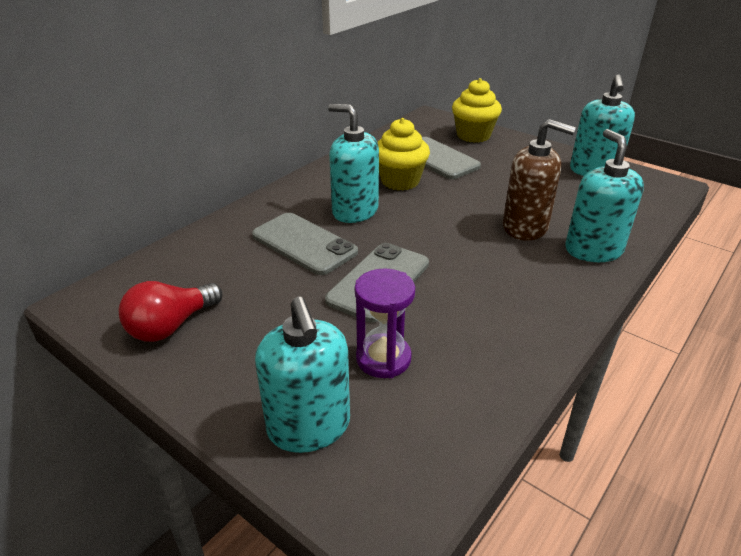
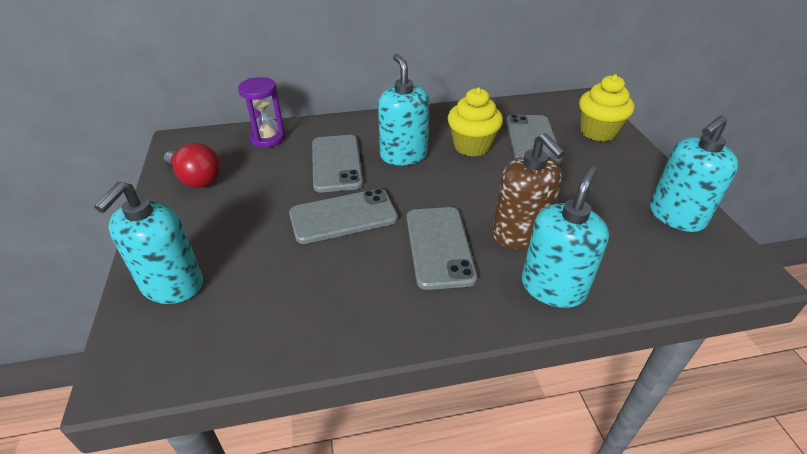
camera: 40 degrees right, 5 degrees up
red light bulb [119,281,223,342] -> red light bulb turned 135 degrees counterclockwise [164,143,221,188]
purple hourglass [355,268,415,378] -> purple hourglass moved to [238,77,285,147]
none -> grey phone [407,207,478,290]

